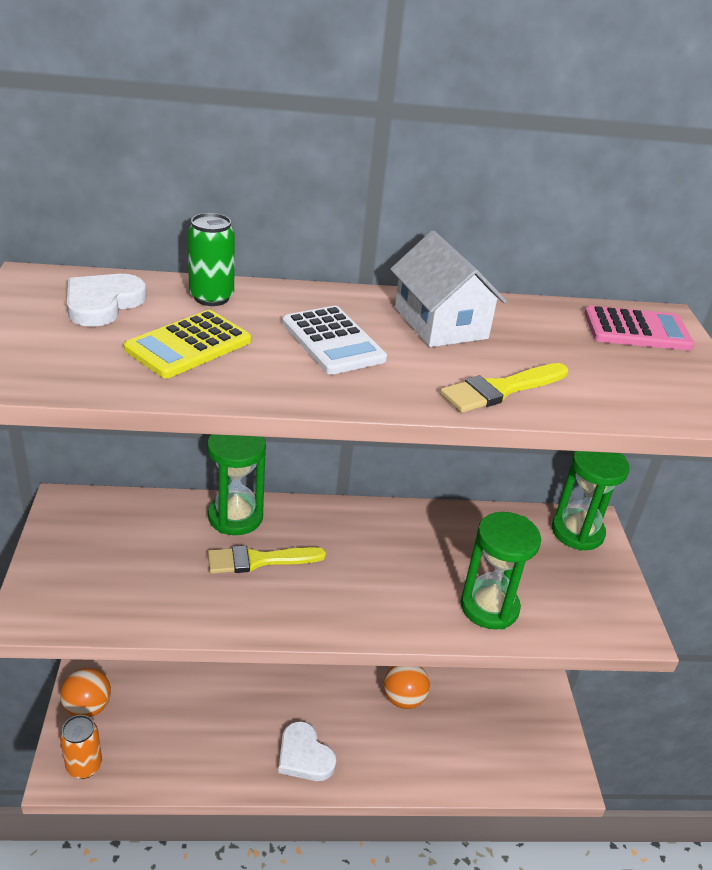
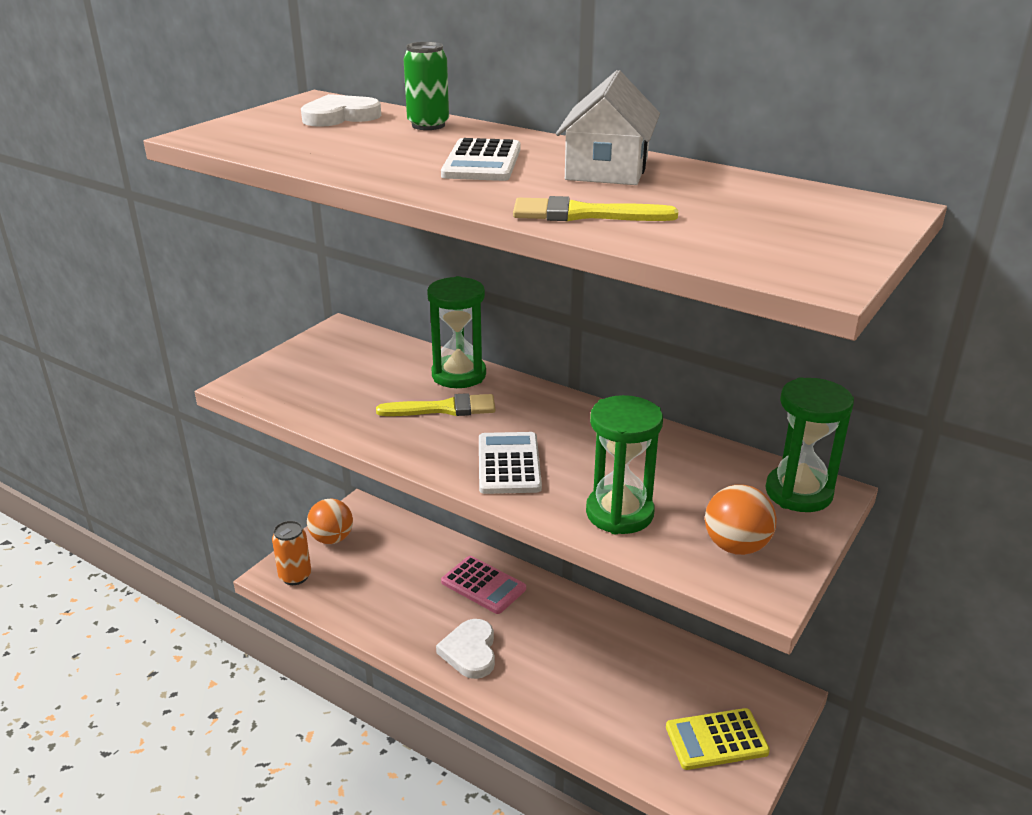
camera: 40 degrees right, 5 degrees down
yellow calculator [124,310,251,378] -> yellow calculator moved to [666,708,770,770]
yellow brush [208,545,326,574] -> yellow brush turned 150 degrees clockwise [376,393,495,416]
orange ball [384,666,430,709] -> orange ball moved to [705,485,777,555]
pink calculator [584,305,695,350] -> pink calculator moved to [441,556,526,614]
none -> white calculator [479,432,542,494]

